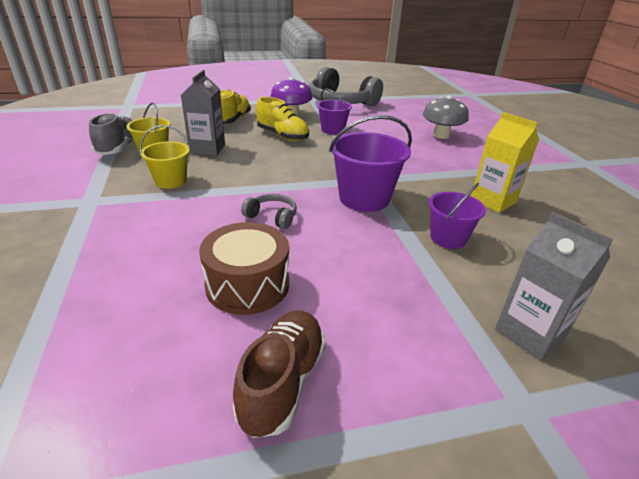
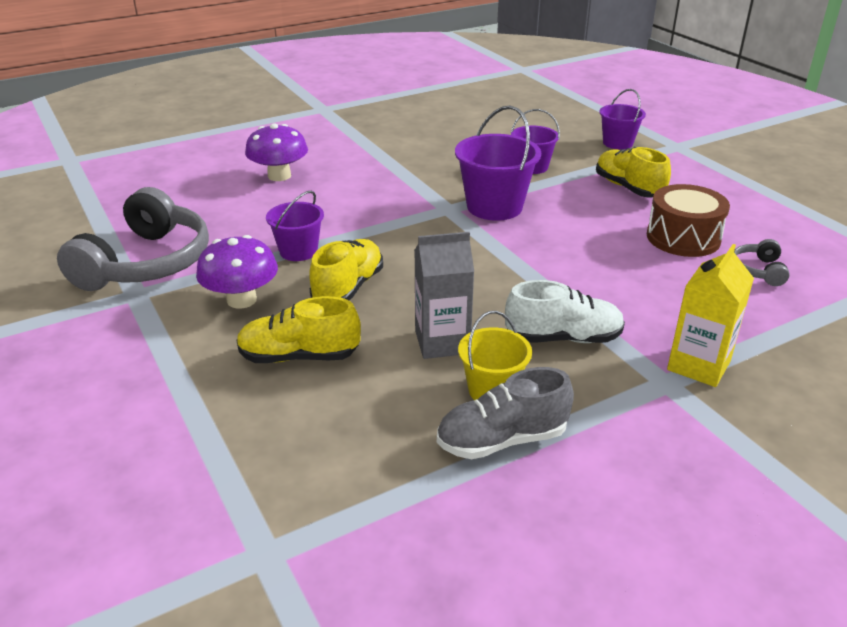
camera: 105 degrees left, 0 degrees up
yellow bucket [139,125,190,189] -> white shoe [505,280,625,343]
brown shoe [233,310,326,438] -> none
grey headphones [241,194,297,229] -> grey headphones moved to [734,239,790,286]
grey mushroom [422,95,469,139] -> purple mushroom [245,123,308,181]
yellow carton [471,112,539,213] -> yellow carton moved to [667,244,754,387]
grey carton [495,212,613,360] -> purple bucket [600,89,646,149]
none -> yellow shoe [596,147,671,198]

